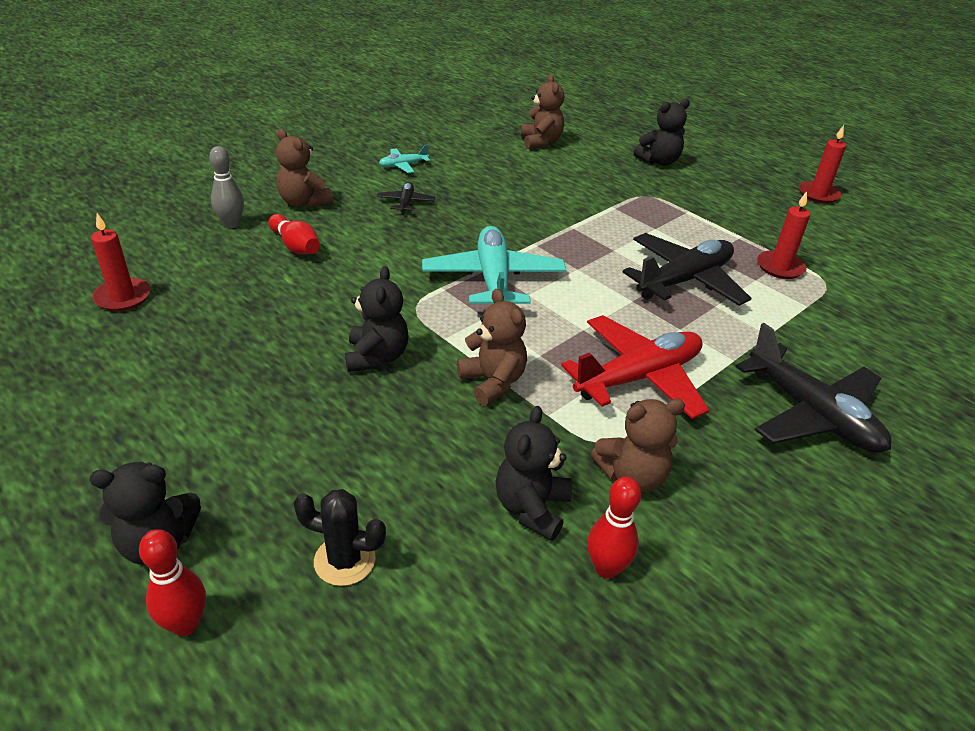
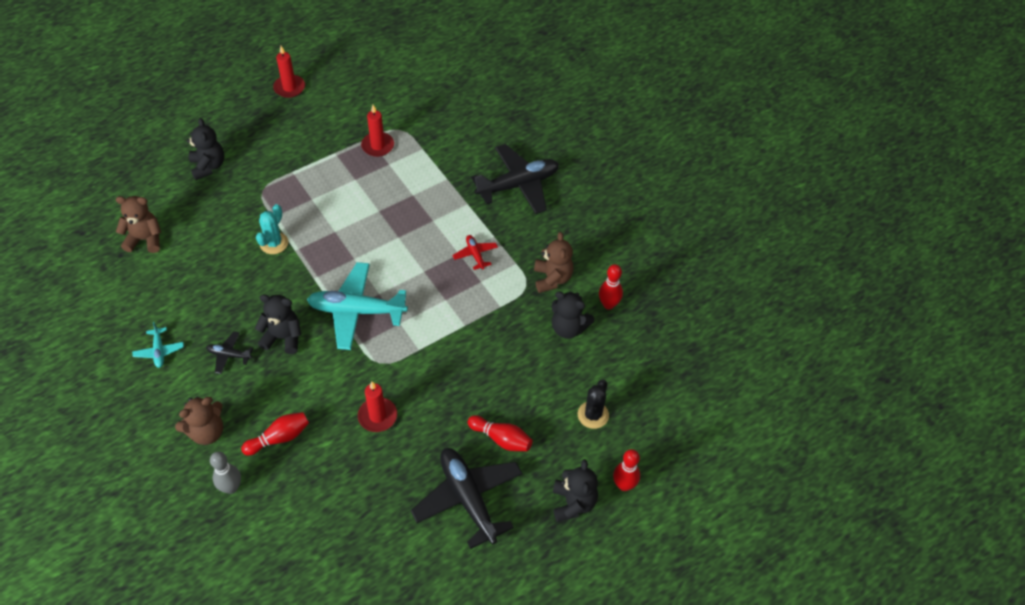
camera: 80 degrees left, 15 degrees up
red candle [91,213,150,311] -> red candle moved to [358,381,397,432]
black teddy bear [345,266,408,372] -> black teddy bear moved to [255,295,301,354]
brown teddy bear [457,289,527,405] -> none
red plane [561,315,709,419] -> red plane [452,235,498,270], size x0.46
black plane [622,233,752,306] -> black plane moved to [411,448,523,549]
none -> turquoise cactus [256,204,288,254]
none -> red bowling pin [468,415,532,451]

